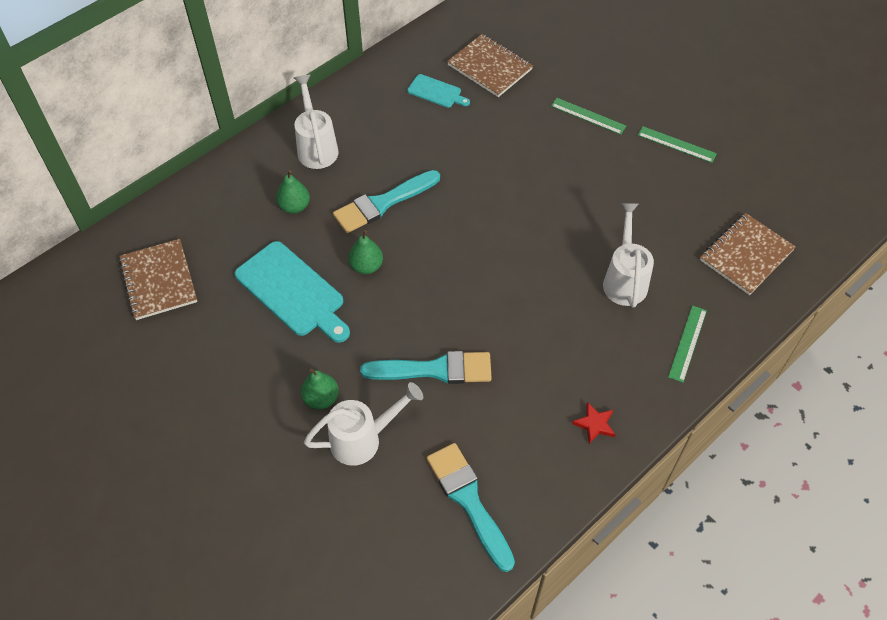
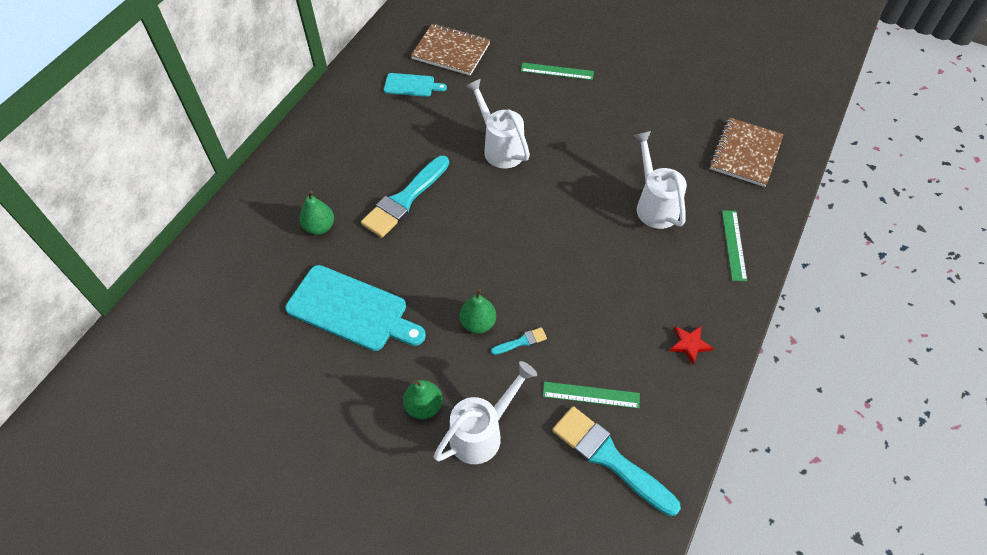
camera: 20 degrees left, 0 degrees up
brown notebook [119,239,197,320] -> none
white watering can [294,75,339,169] -> white watering can moved to [465,79,530,168]
green pear [348,230,383,274] -> green pear moved to [460,289,496,334]
turquoise brush [360,351,492,384] -> turquoise brush [491,327,547,355], size x0.44
green ruler [638,126,717,163] -> green ruler moved to [543,382,640,409]

